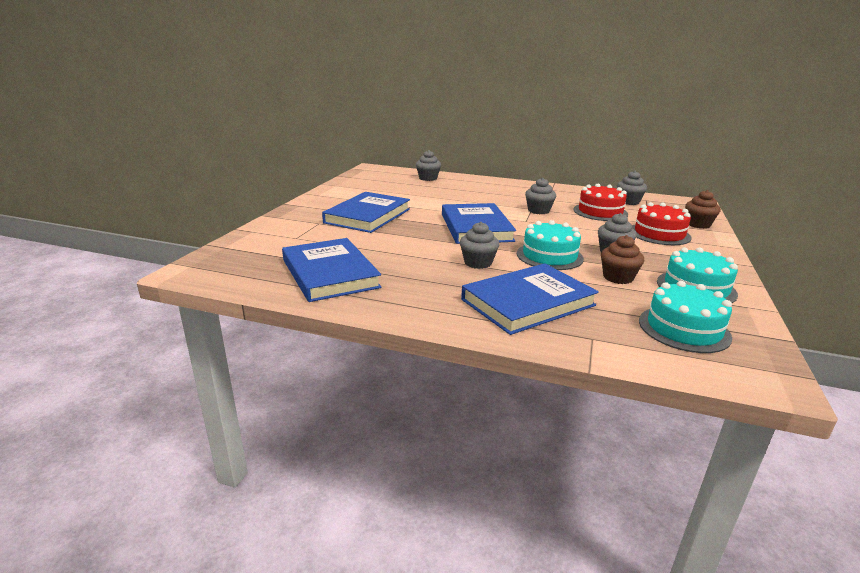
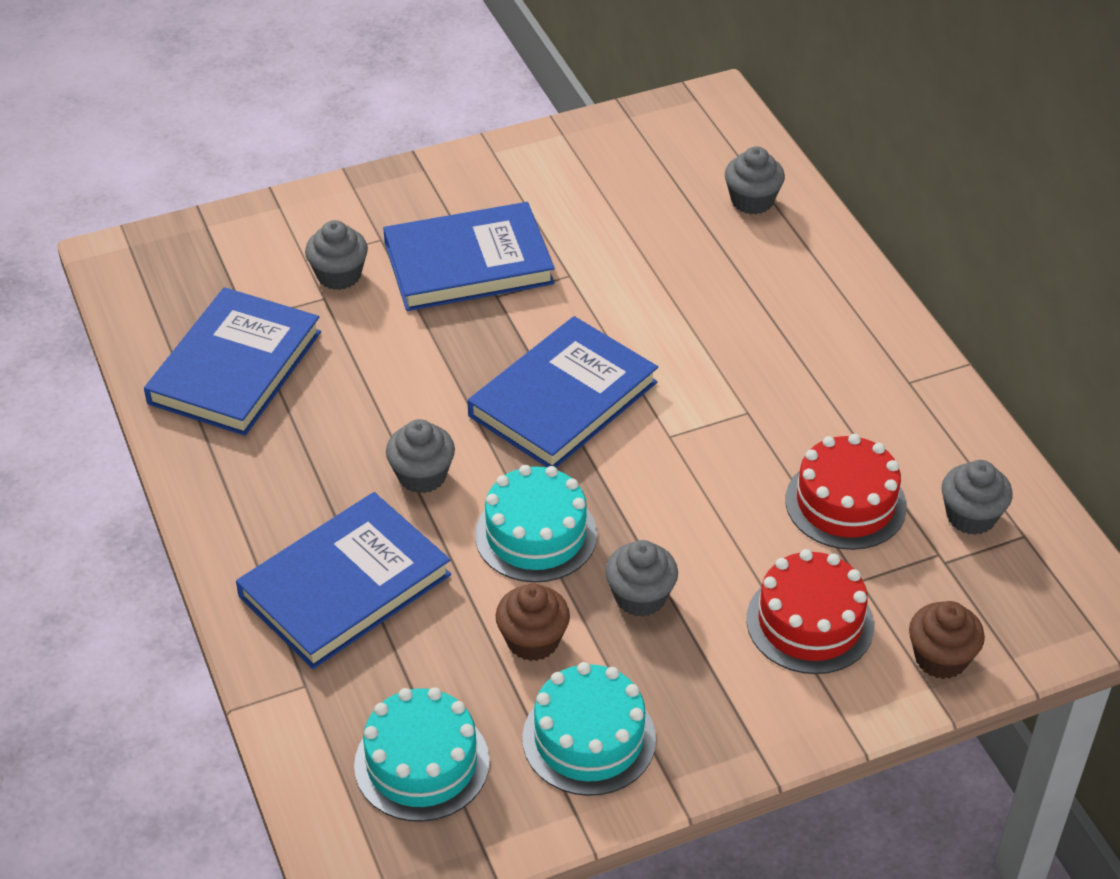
camera: 50 degrees right, 20 degrees up
blue book [461,263,599,335] -> blue book turned 60 degrees counterclockwise [236,492,451,669]
grey cupcake [525,178,556,214] -> grey cupcake moved to [305,220,368,290]

